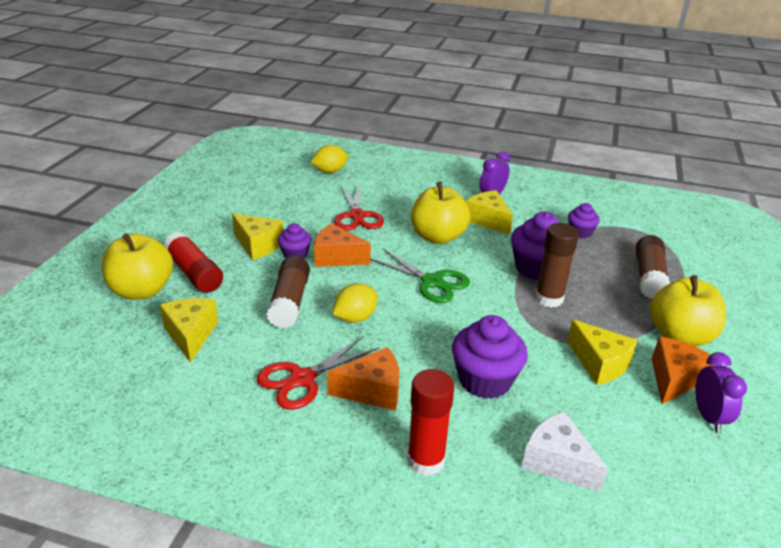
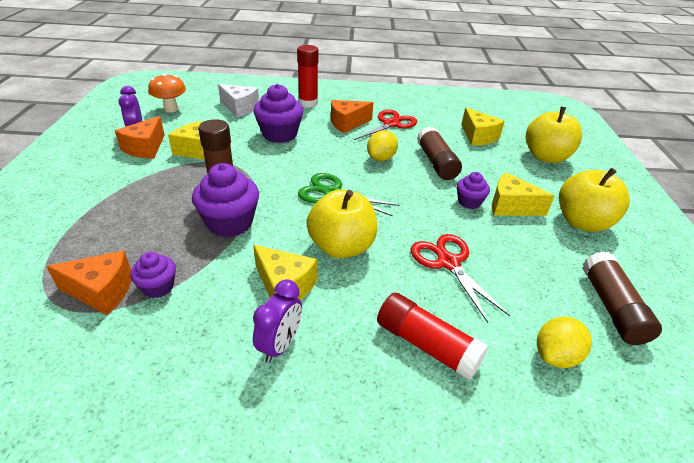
camera: 165 degrees right, 5 degrees up
red glue stick [163,232,223,293] -> red glue stick moved to [377,293,488,381]
orange cheese [314,223,371,267] -> orange cheese moved to [46,251,131,315]
brown glue stick [636,235,670,299] -> brown glue stick moved to [582,251,662,345]
yellow apple [650,275,726,346] -> yellow apple moved to [559,168,630,232]
none -> orange mushroom [148,73,186,112]

